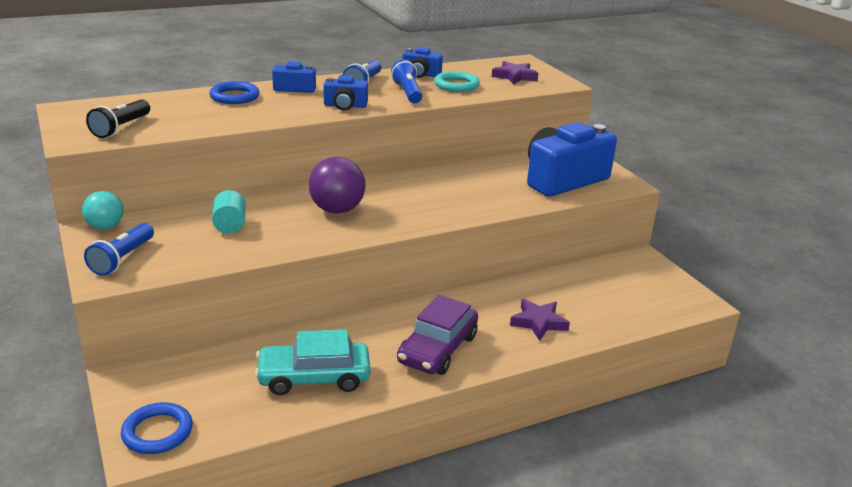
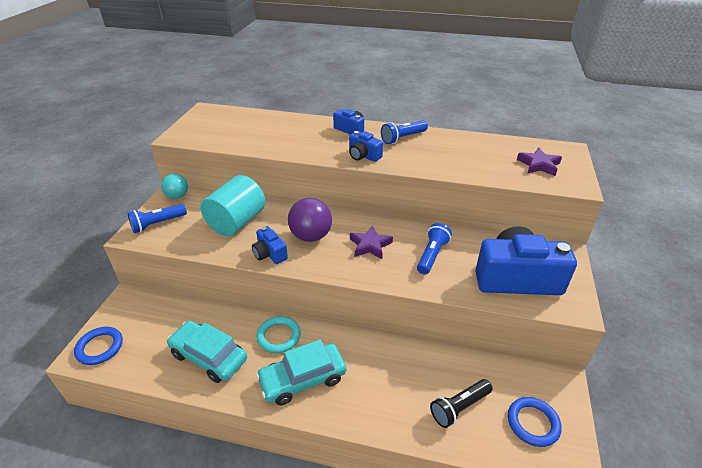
camera: 40 degrees right, 10 degrees up
black flashlight [86,99,150,138] -> black flashlight moved to [430,379,493,428]
blue ring [209,81,259,104] -> blue ring moved to [508,397,562,447]
turquoise cylinder [212,190,246,233] -> turquoise cylinder [201,175,265,236], size x1.92
blue flashlight [391,59,422,103] -> blue flashlight moved to [417,223,452,274]
purple car [397,295,478,375] -> turquoise car [256,340,346,405]
blue camera [403,47,443,78] -> blue camera moved to [252,226,288,264]
turquoise ring [434,71,480,92] -> turquoise ring moved to [256,316,301,353]
purple star [510,299,570,341] -> purple star moved to [350,226,393,259]

